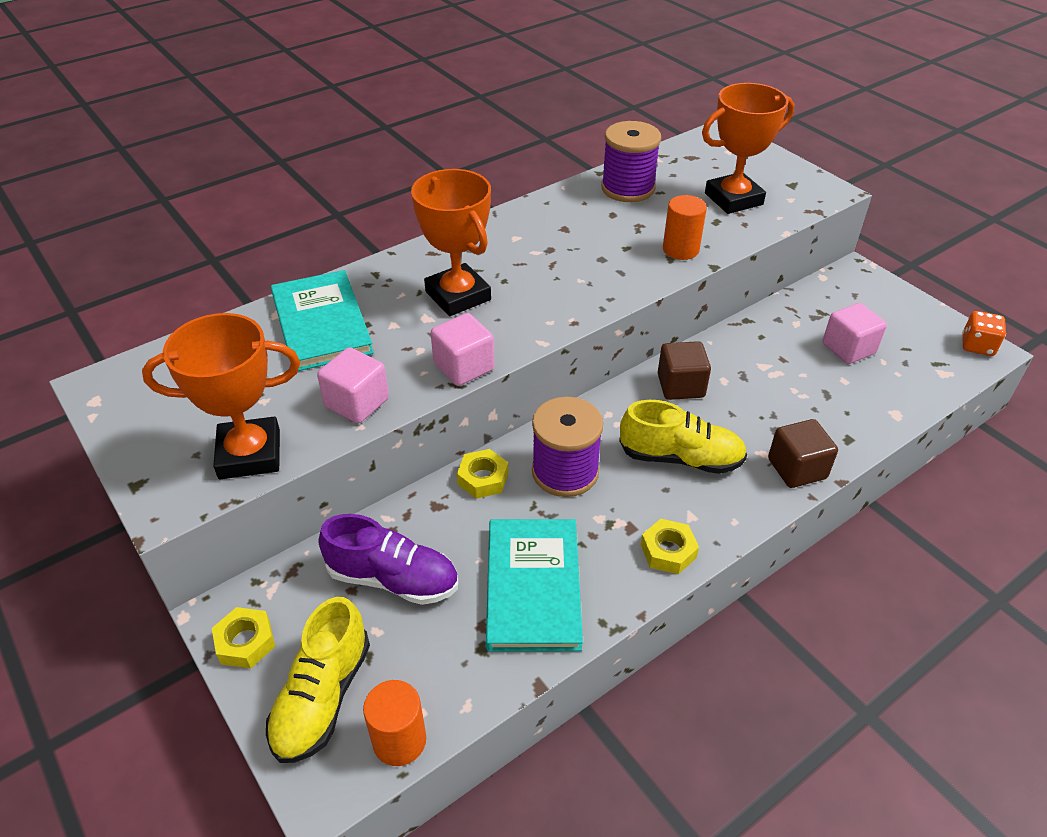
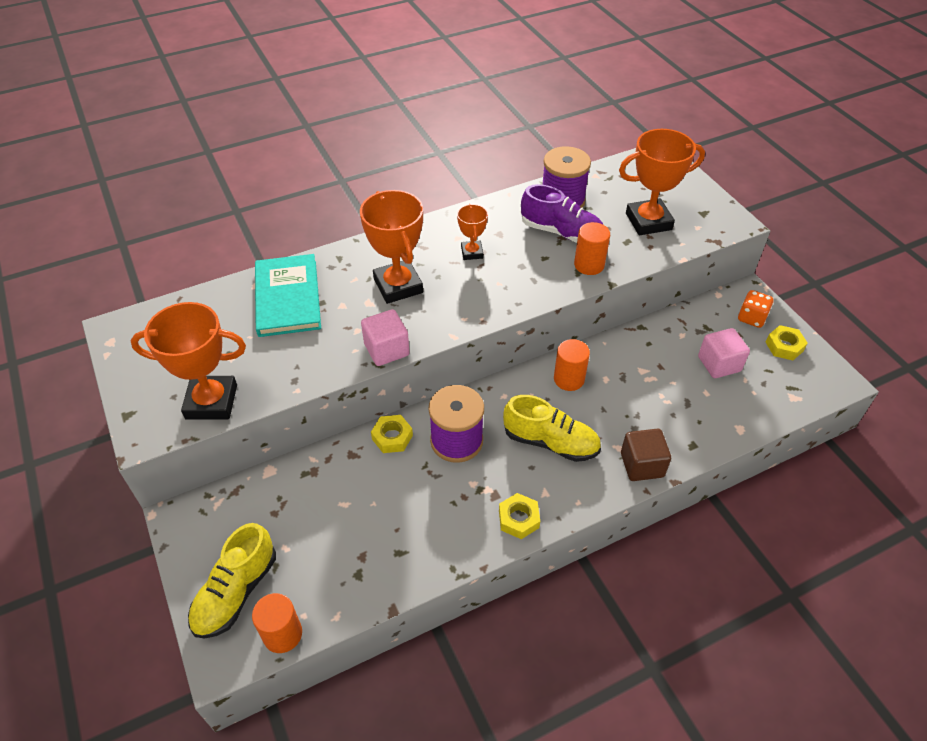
camera: 10 degrees right, 5 degrees up
yellow nut [212,607,275,669] -> yellow nut moved to [765,325,808,360]
pink cube [317,347,389,424] -> none
purple shoe [318,514,458,605] -> purple shoe moved to [521,184,604,243]
turquoise book [486,519,583,652] -> none
brown cube [658,341,711,400] -> orange cylinder [554,339,590,391]
orange dice [962,311,1006,356] -> orange dice moved to [738,290,774,328]
none -> orange trophy [457,204,488,260]

